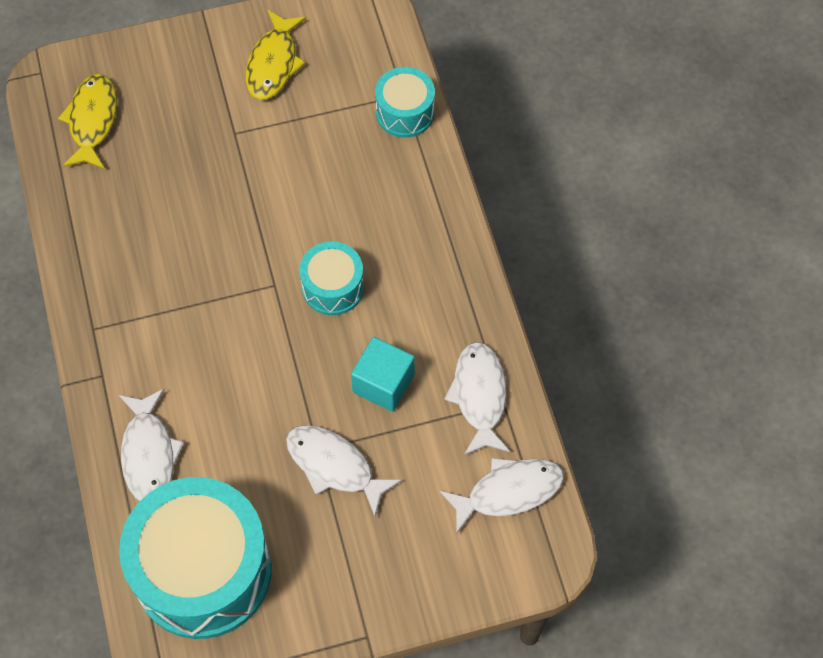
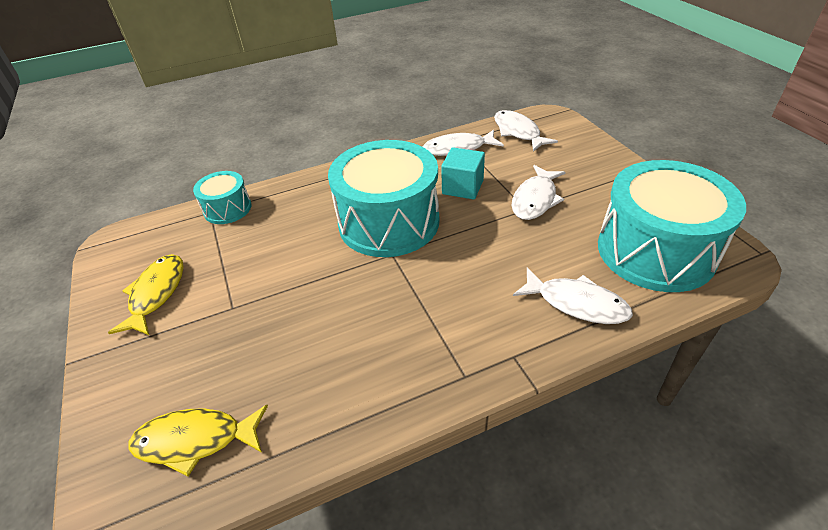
camera: 95 degrees left, 20 degrees down
white fish [119,389,184,501] -> white fish turned 45 degrees clockwise [513,267,633,324]
yellow fish [246,10,306,100] -> yellow fish turned 90 degrees counterclockwise [108,254,184,335]
turquoise drum [299,241,364,315] -> turquoise drum [328,140,439,257], size x2.02

